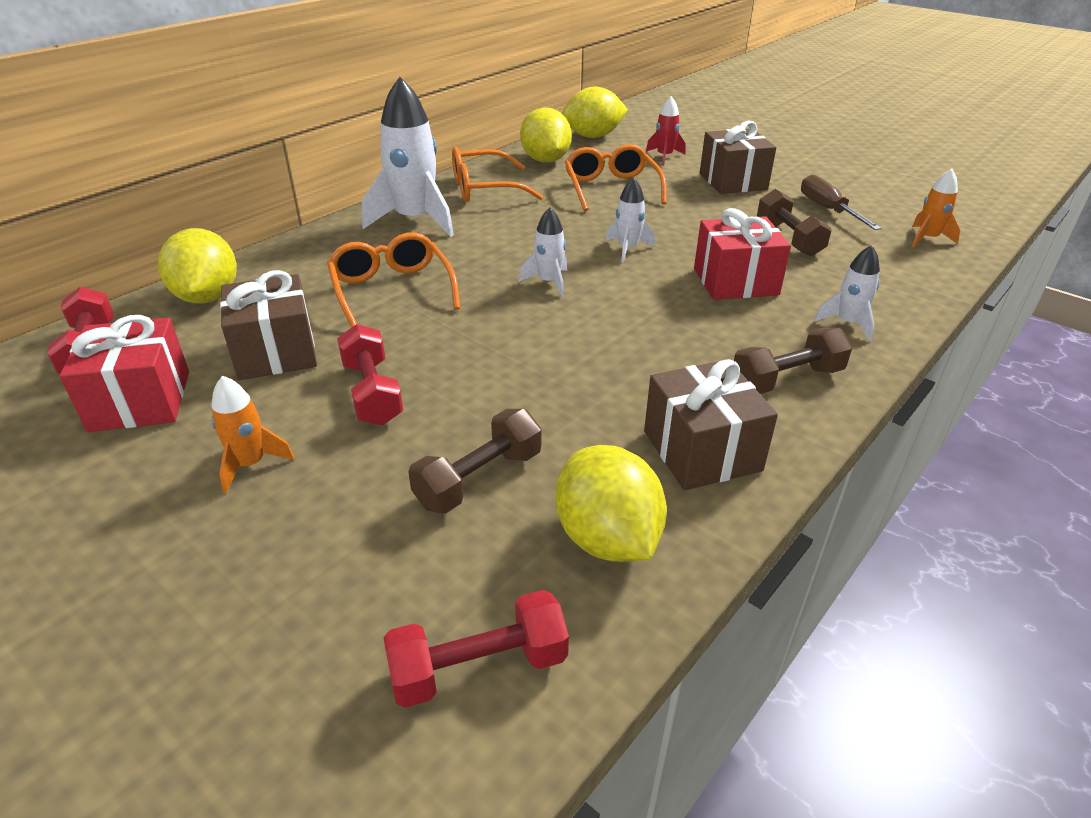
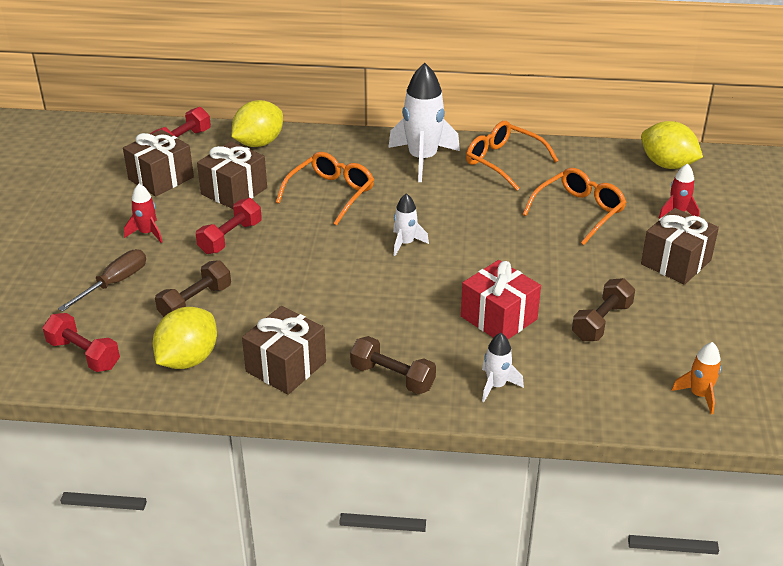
camera: 55 degrees right, 0 degrees up
red gift [59,315,189,432] -> brown gift [123,129,194,196]
orange rocket [211,376,294,493] -> red rocket [124,184,163,243]
brown dumbbell [408,409,541,514] -> brown dumbbell turned 60 degrees counterclockwise [155,260,231,317]
yellow lemon [520,107,572,163] -> none
white rocket [606,178,655,262] -> none
brown screwdriver [801,174,881,230] -> brown screwdriver moved to [58,249,146,312]

